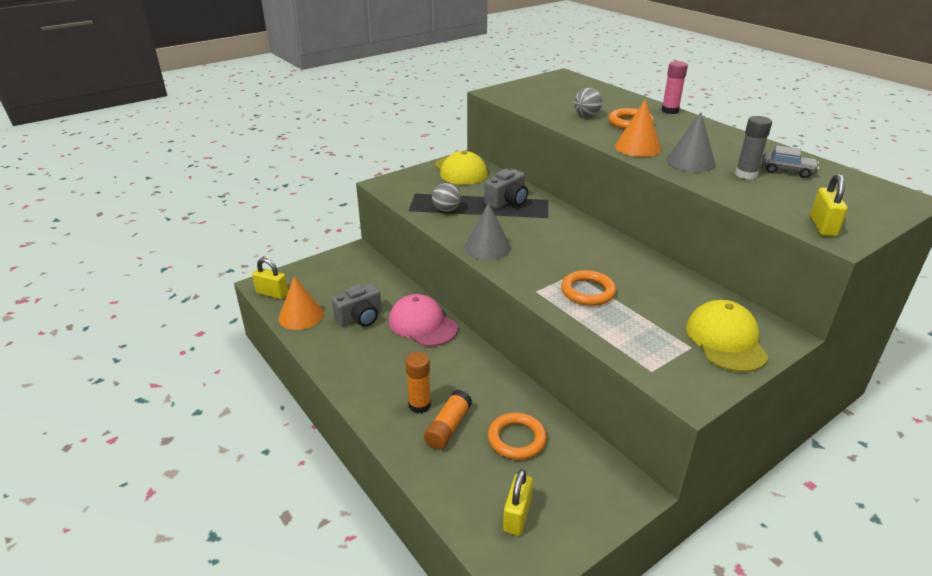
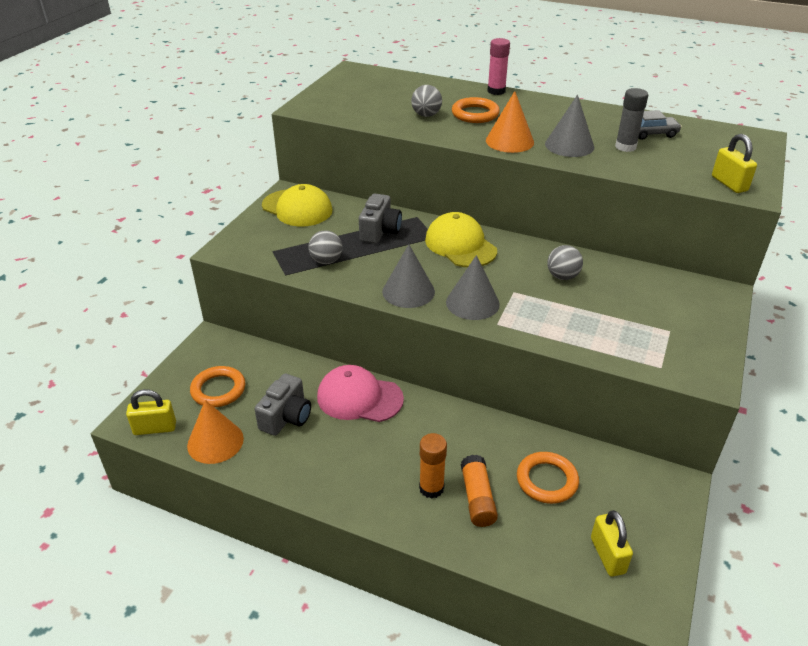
camera: 30 degrees left, 5 degrees up
orange ring [561,270,616,306] -> orange ring moved to [190,366,245,407]
yellow cap [686,300,769,372] -> yellow cap moved to [425,212,497,267]
none -> grey cone [446,255,500,320]
none -> grey ball [547,245,583,280]

